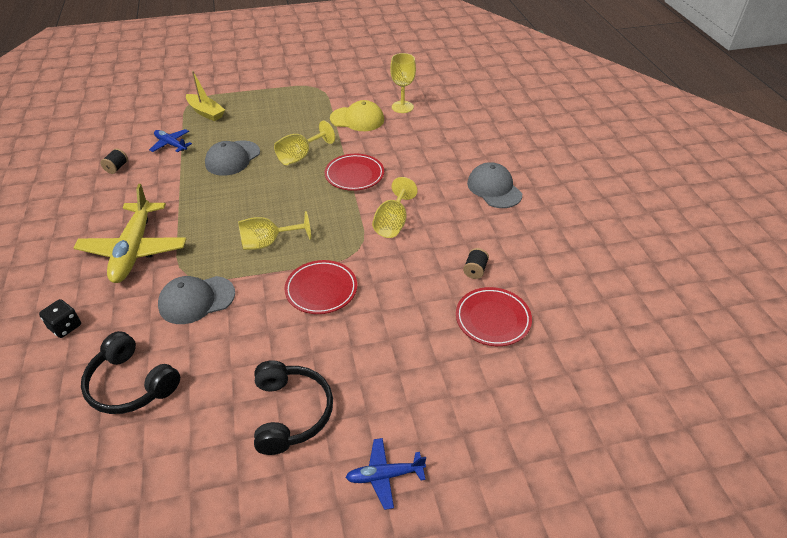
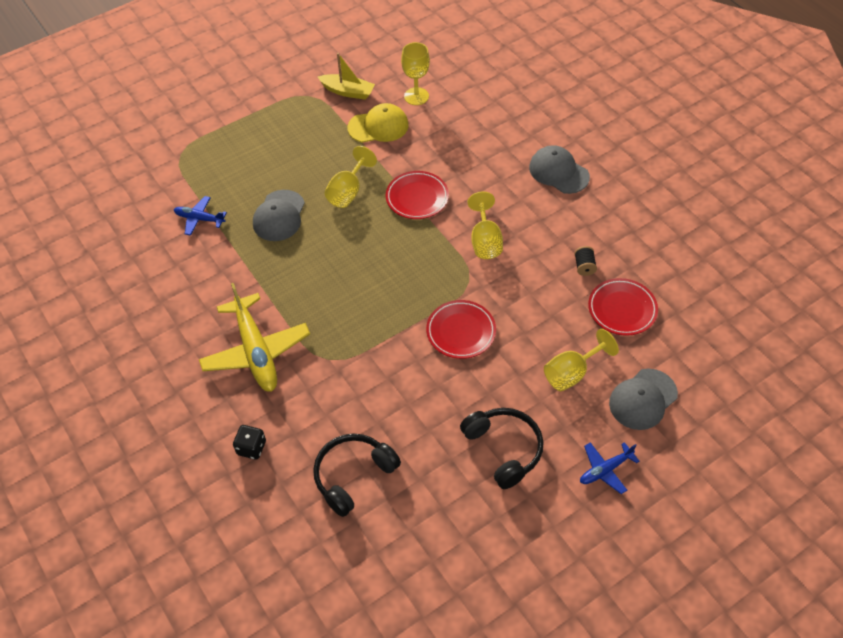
camera: 20 degrees left, 10 degrees up
black headphones [81,331,180,414] -> black headphones turned 120 degrees clockwise [313,433,401,517]
black spool [100,148,128,174] -> none
grey cap [158,276,235,324] -> grey cap moved to [609,369,678,430]
yellow boat [186,71,225,121] -> yellow boat moved to [318,53,375,100]
yellow goblet [238,211,311,250] -> yellow goblet moved to [544,329,619,391]

